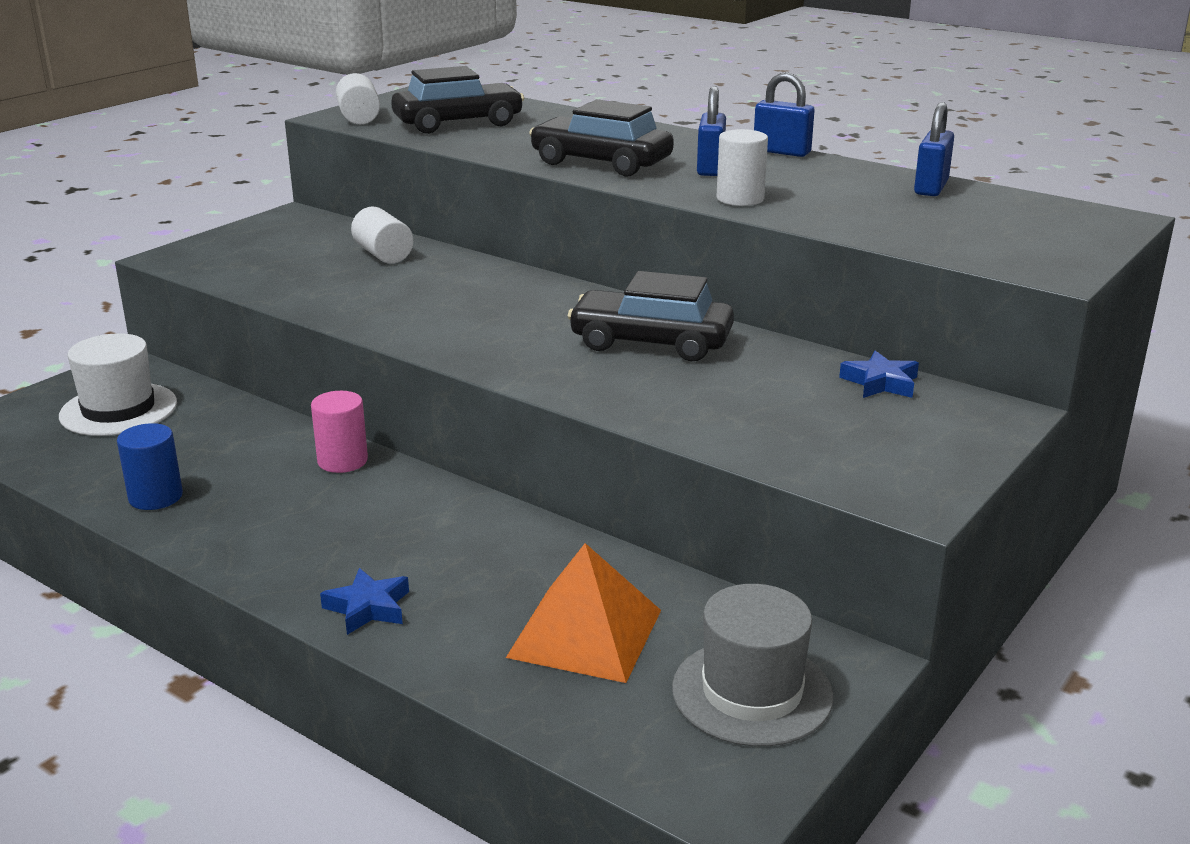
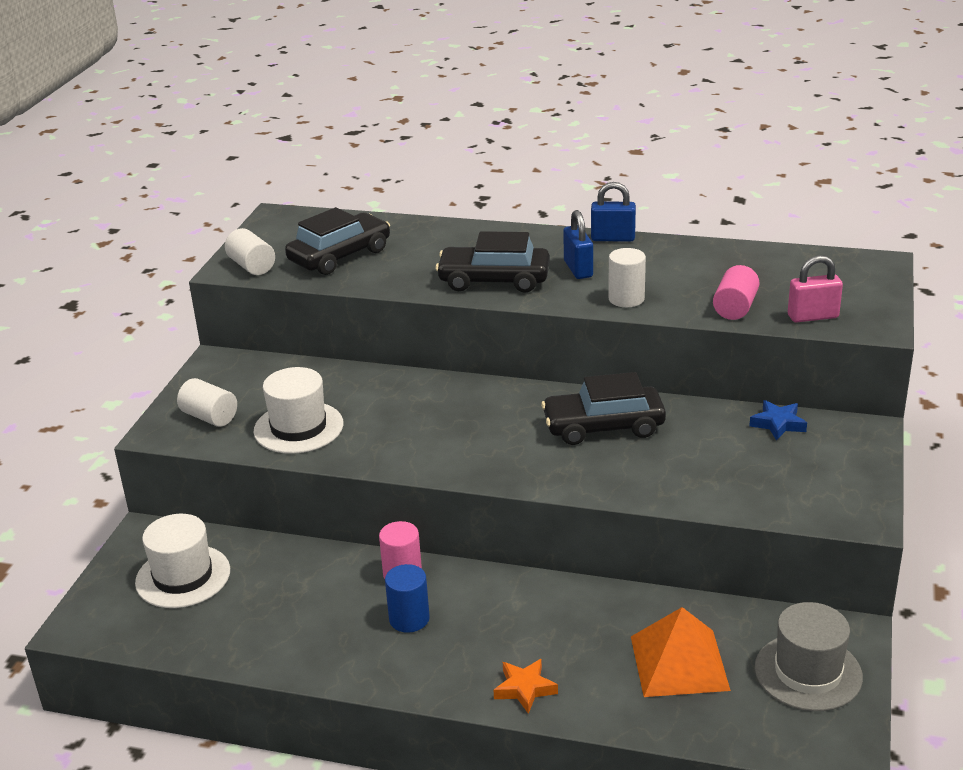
camera: 20 degrees left, 5 degrees up
blue cylinder [117,423,183,510] -> blue cylinder moved to [385,564,430,633]
blue star [320,568,409,635] -> orange star [494,659,558,714]
white cylinder [351,207,413,264] -> white cylinder moved to [177,378,237,427]
blue padlock [914,102,954,196] -> none
none -> white hat [254,367,343,454]
none -> pink cylinder [713,265,760,320]
none -> pink padlock [788,255,843,323]

